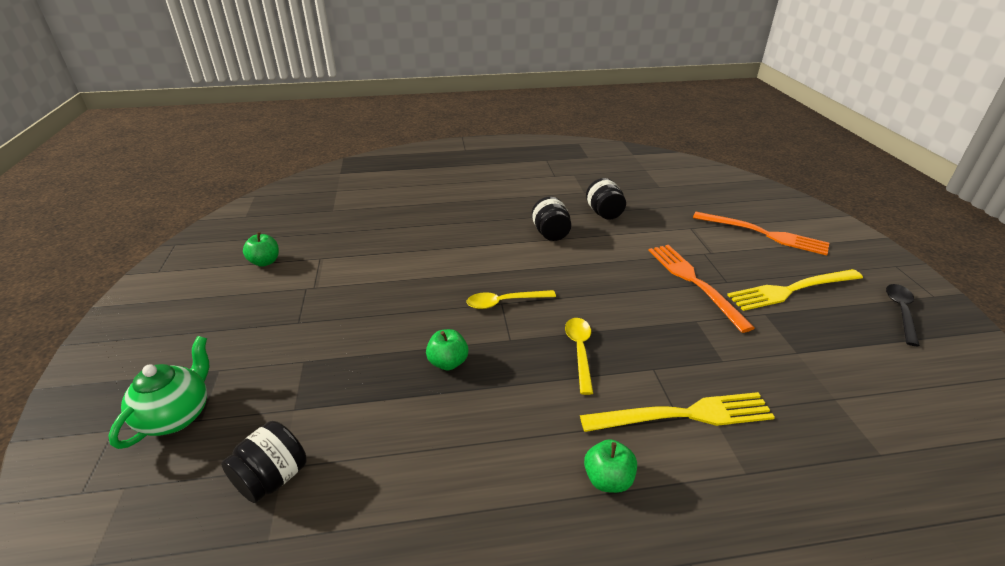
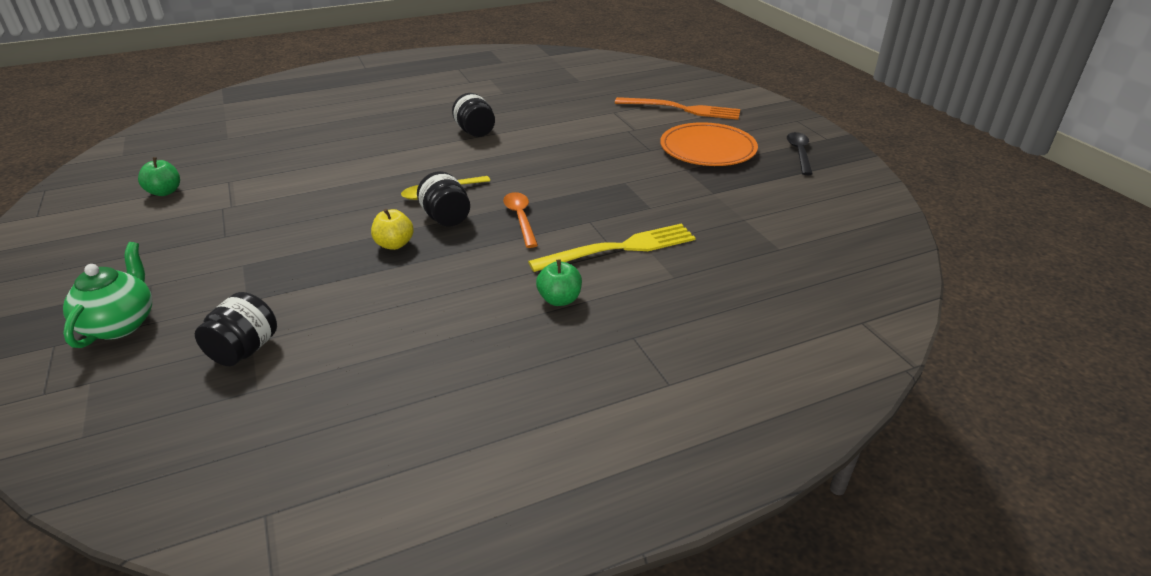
camera: 15 degrees left, 0 degrees up
green apple [426,329,468,370] -> yellow apple [371,209,414,250]
yellow spoon [565,318,593,395] -> orange spoon [503,192,538,248]
black jar [586,178,626,220] -> black jar moved to [417,171,470,226]
orange fork [648,245,755,333] -> none
yellow fork [727,269,863,311] -> orange plate [660,122,758,166]

